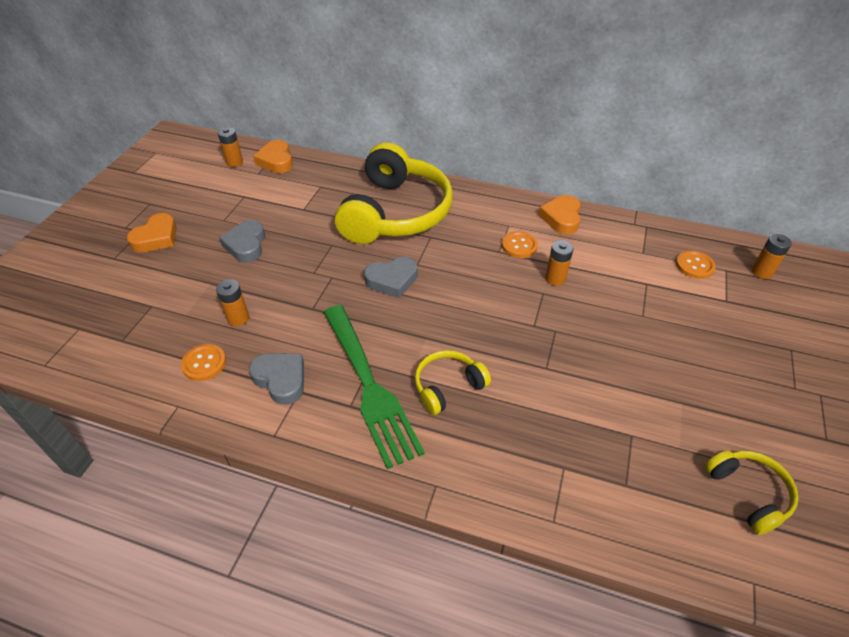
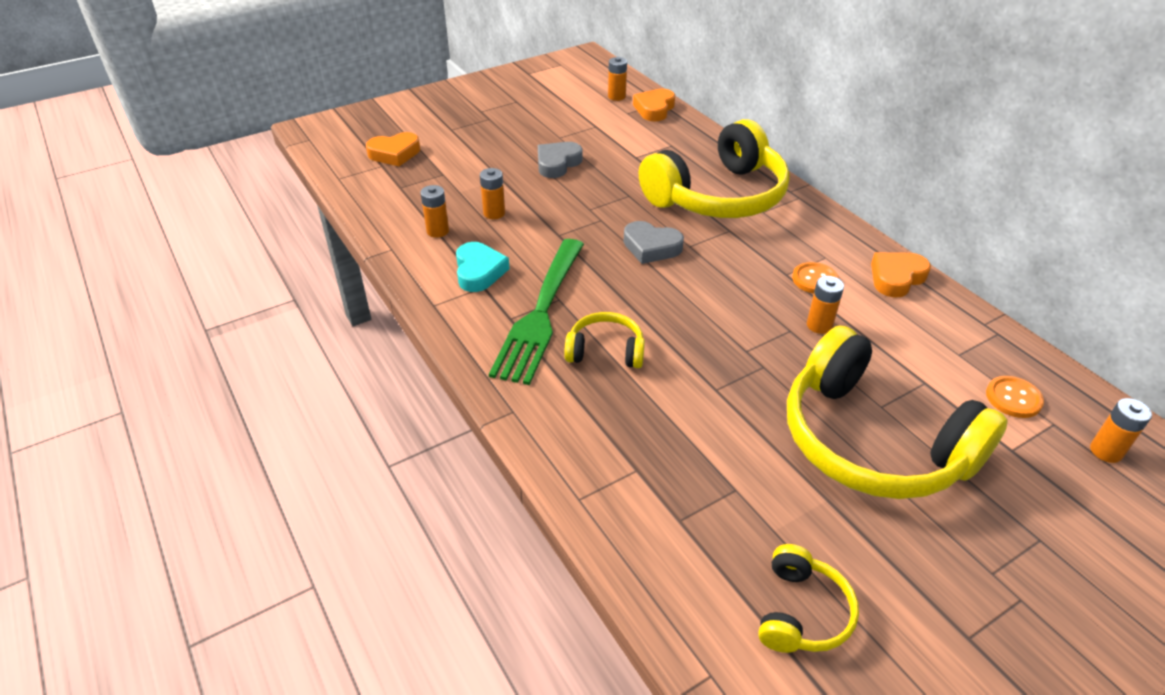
camera: 40 degrees right, 5 degrees down
orange heart [127,213,177,252] -> orange heart moved to [366,132,420,166]
orange button [181,344,226,381] -> orange battery [420,185,449,238]
grey heart [249,353,304,405] -> turquoise heart [456,242,510,292]
none -> yellow headphones [787,325,1008,499]

